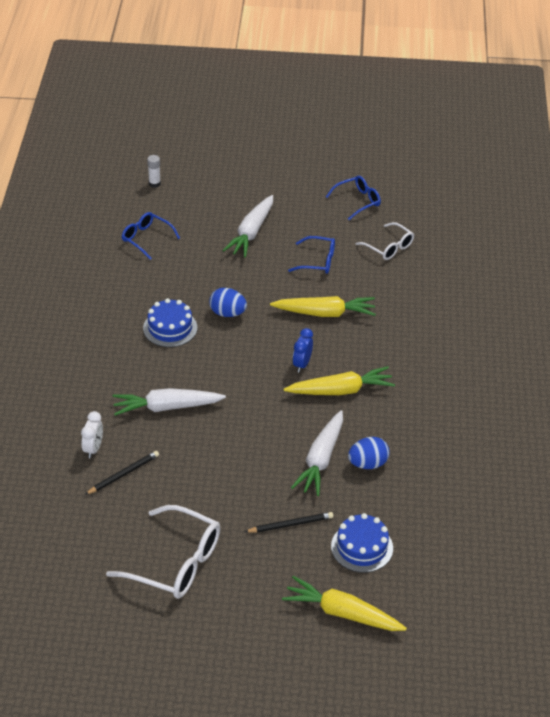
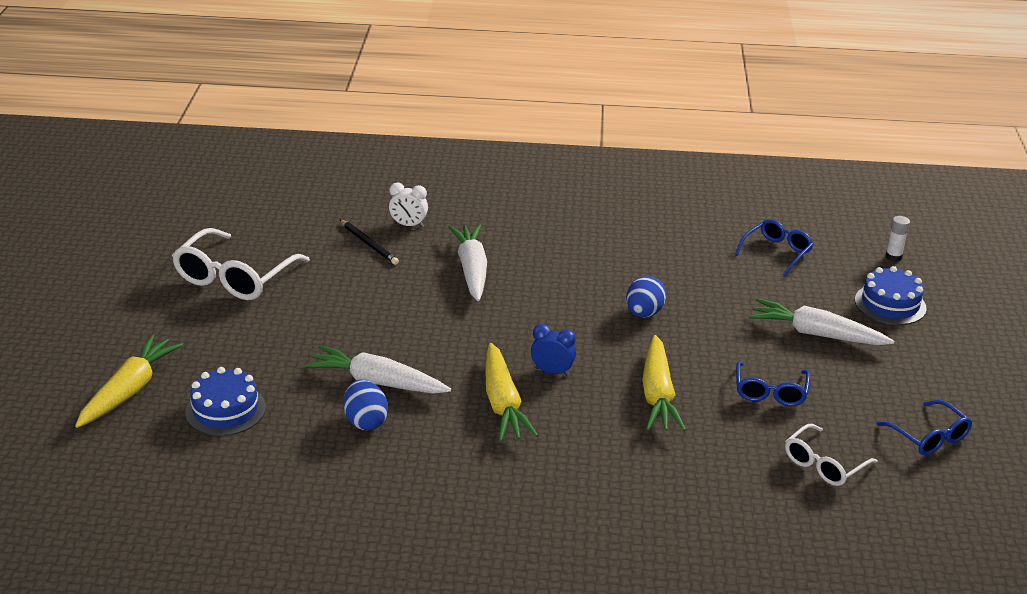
camera: 90 degrees right, 10 degrees down
blue cake [143,298,197,347] -> blue cake moved to [855,266,927,325]
black pencil [245,512,333,533] -> none

